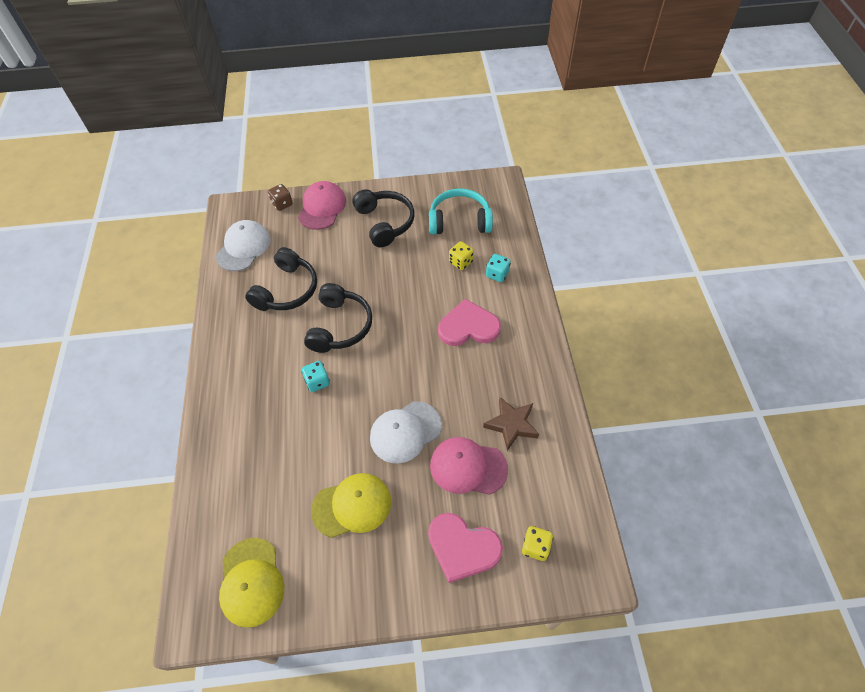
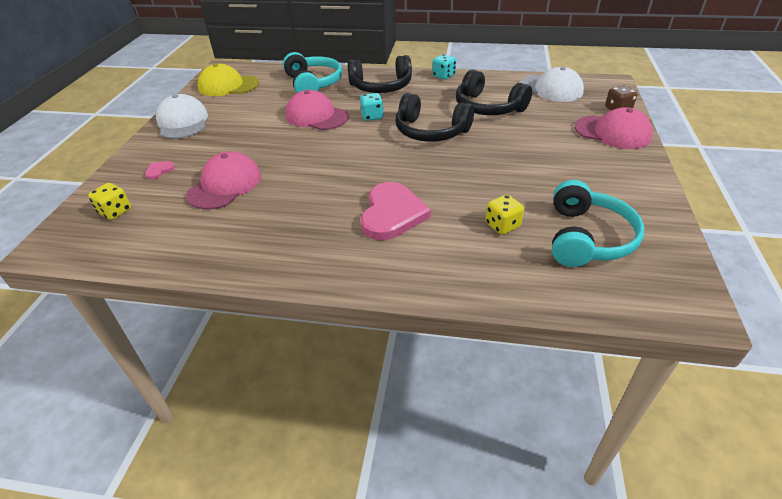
camera: 105 degrees right, 15 degrees down
yellow cap [311,473,391,538] -> none
black headphones [353,189,414,247] -> black headphones moved to [347,55,412,93]
white cap [370,401,442,464] -> white cap moved to [156,94,208,139]
pink heart [428,513,503,583] -> pink heart [145,161,175,180], size x0.42
brown star [483,397,539,451] -> none
turquoise dice [486,254,511,282] -> turquoise dice moved to [432,54,456,79]
none -> turquoise headphones [283,52,342,93]
none -> pink cap [285,90,349,130]

